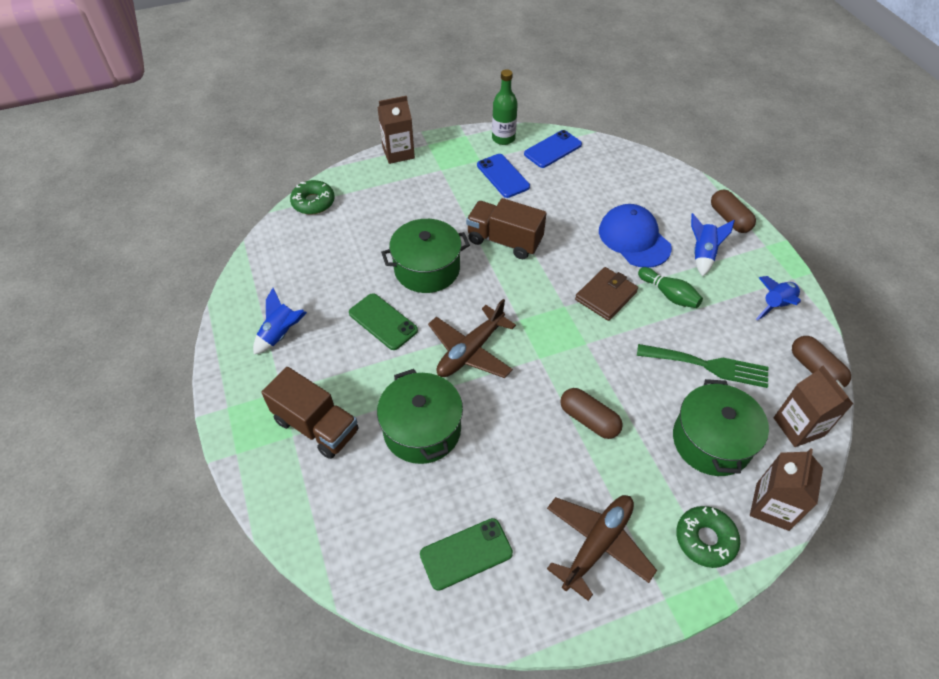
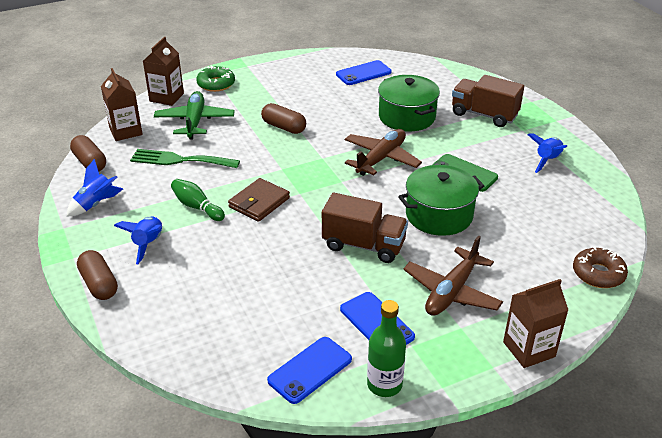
camera: 175 degrees right, 15 degrees down
green donut [290,180,335,215] -> brown donut [573,247,628,288]
green phone [420,518,513,591] -> blue phone [336,60,392,85]
brown plane [547,495,657,601] -> brown plane moved to [403,235,503,316]
blue cap [599,204,672,268] -> none
green pot [673,379,769,476] -> green plane [154,91,235,139]

